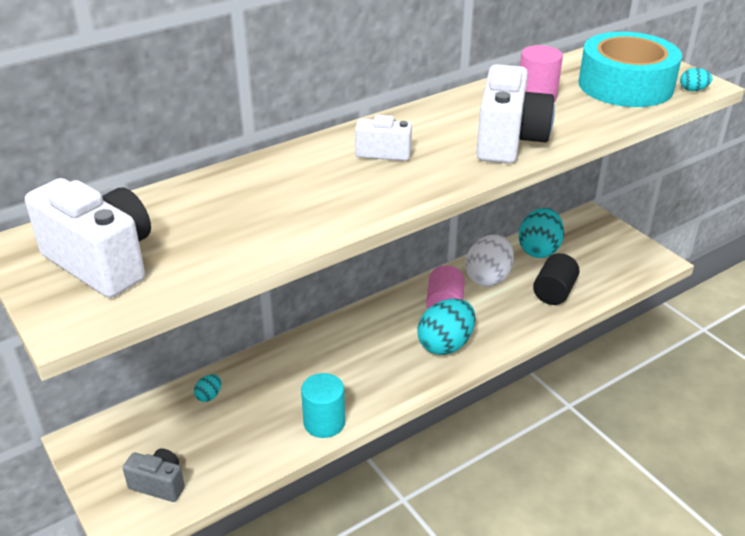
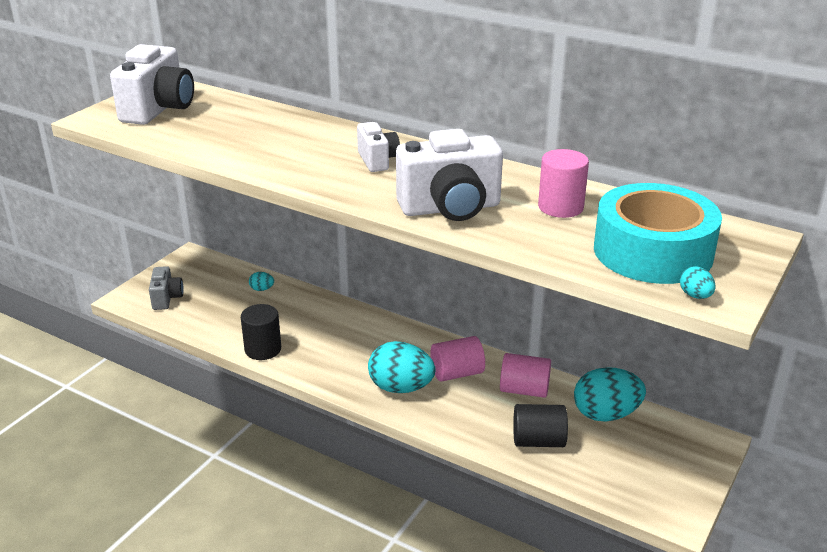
camera: 65 degrees right, 5 degrees down
turquoise cylinder [301,373,345,438] -> black cylinder [241,304,281,360]
white egg [465,234,514,287] -> pink cylinder [500,353,551,398]

